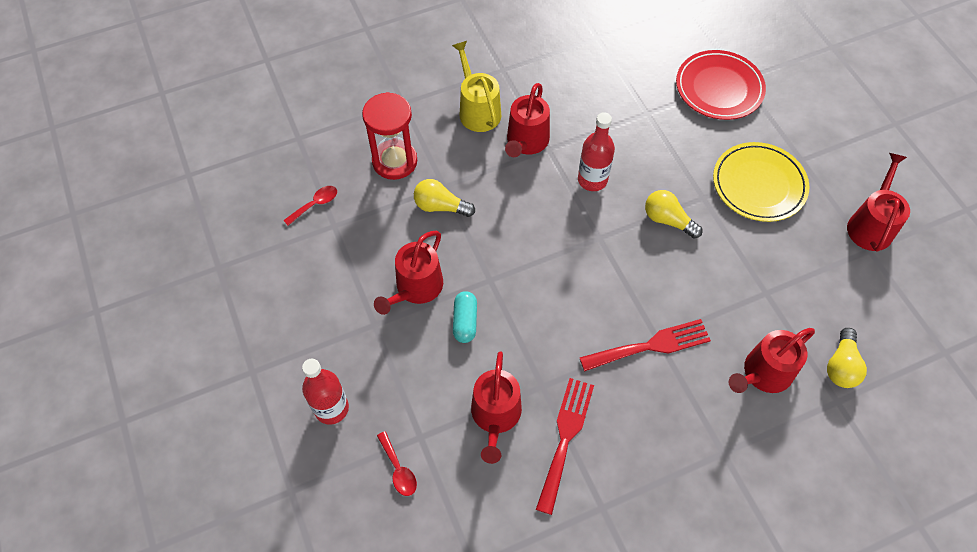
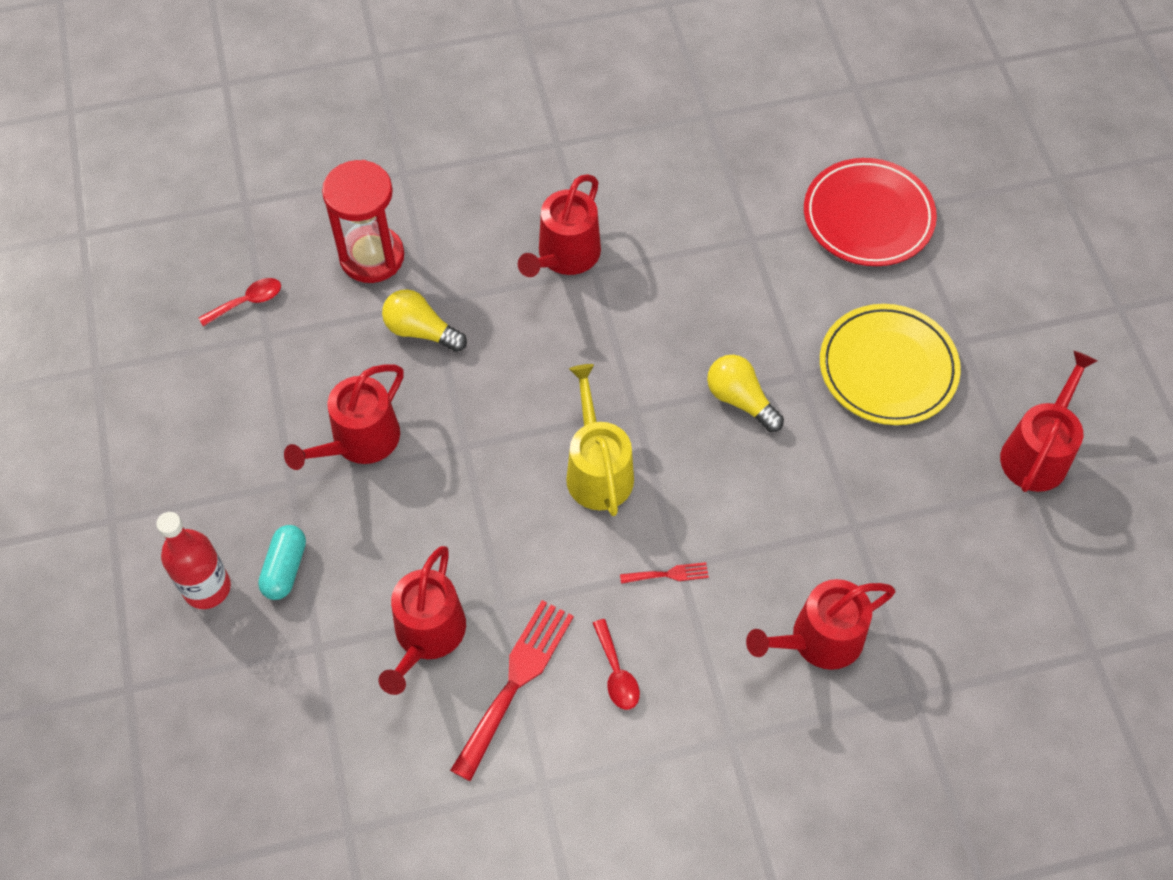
camera: 10 degrees right, 0 degrees up
red spoon [377,431,417,496] -> red spoon moved to [593,619,640,710]
yellow watering can [452,41,501,132] -> yellow watering can moved to [566,364,634,516]
turquoise capsule [453,291,477,343] -> turquoise capsule moved to [258,525,306,600]
red bottle [578,112,615,191] -> none
red fork [580,319,711,371] -> red fork [620,562,709,584], size x0.46
yellow light bulb [827,328,867,388] -> none

